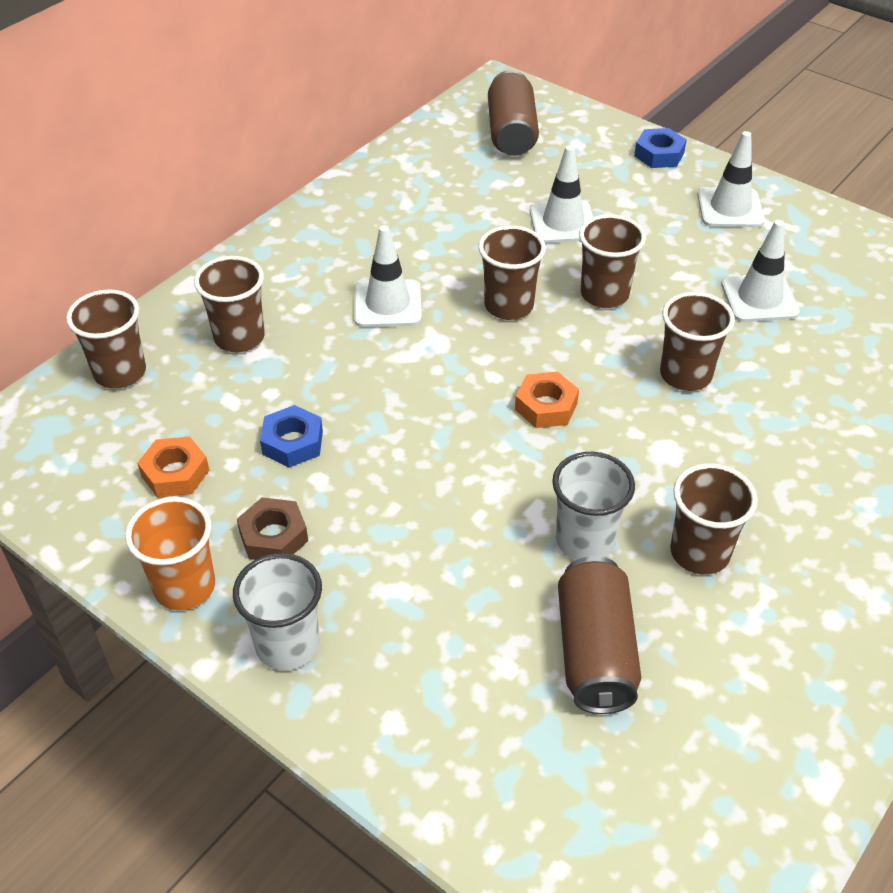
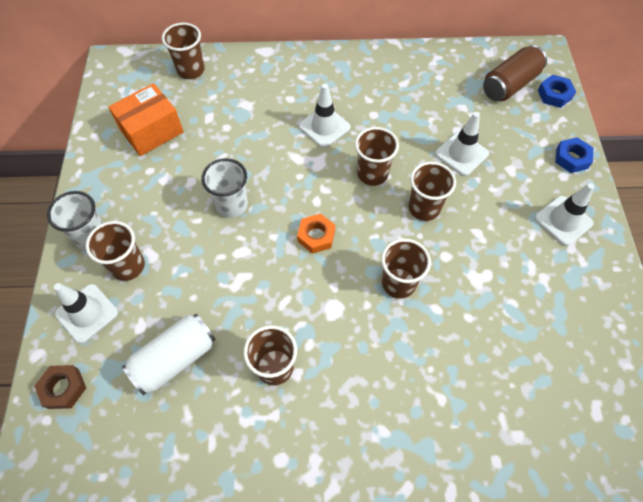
camera: 50 degrees right, 15 degrees up
orange cup [125,497,215,610] -> none
orange nut [137,436,209,498] -> orange box [108,83,184,156]
brown cup [194,256,265,353] -> brown cup moved to [86,221,145,281]
brown nut [237,497,308,560] -> brown nut moved to [34,365,86,409]
blue nut [260,405,323,468] -> blue nut moved to [538,75,576,108]
white cup [552,452,635,560] -> white cup moved to [201,158,248,218]
brown can [558,556,641,714] -> white can [122,314,216,395]
white traffic cone [721,220,800,322] -> white traffic cone moved to [54,283,118,344]

